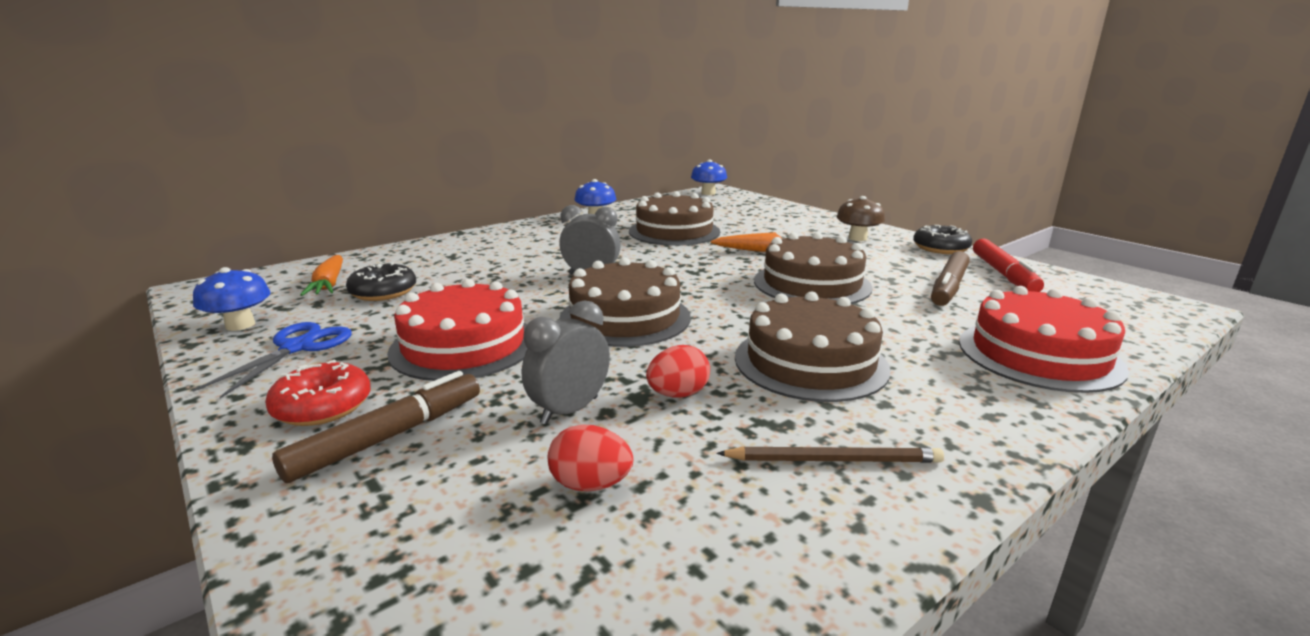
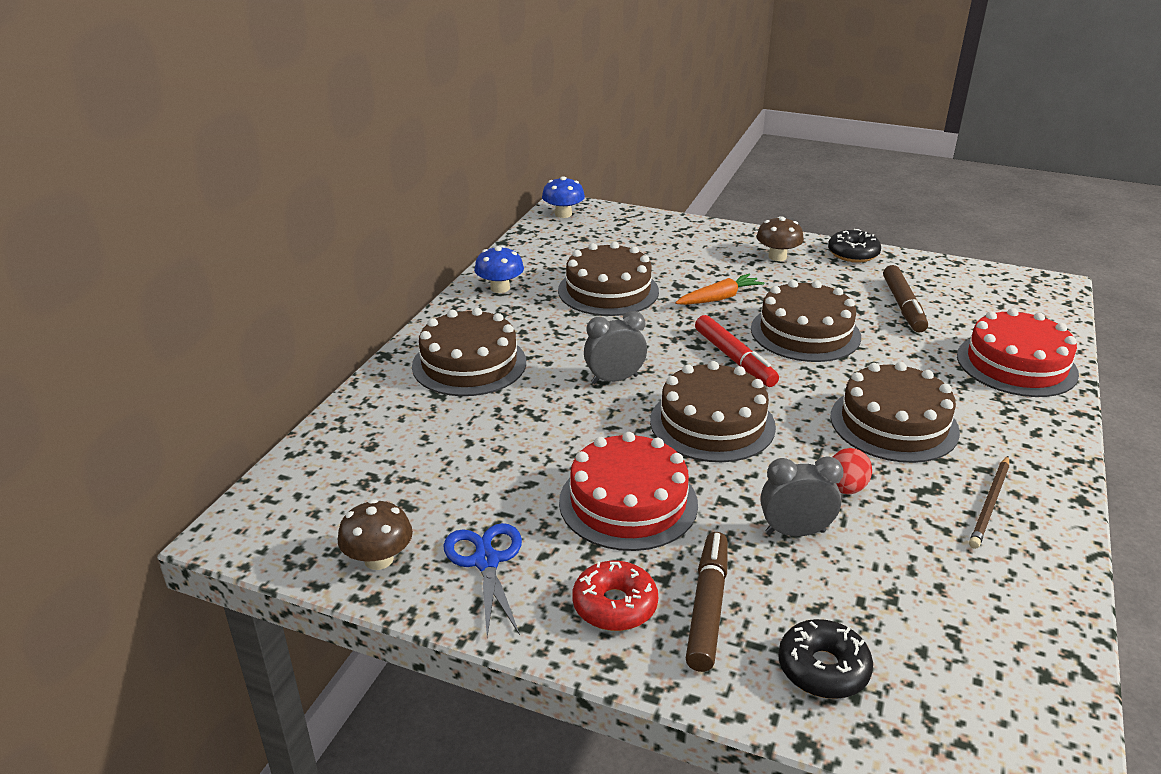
camera: 30 degrees left, 10 degrees up
blue mushroom [193,267,271,331] -> brown mushroom [338,499,413,570]
orange carrot [300,255,343,296] -> none
black donut [346,262,416,301] -> black donut moved to [778,619,873,699]
grey clock [522,300,610,425] -> grey clock turned 75 degrees clockwise [760,456,843,537]
red egg [548,424,633,492] -> none
brown pencil [716,446,944,463] -> brown pencil turned 150 degrees clockwise [969,456,1009,549]
red marker [973,238,1044,292] -> red marker moved to [695,315,779,387]
none -> brown cake [412,308,526,396]

